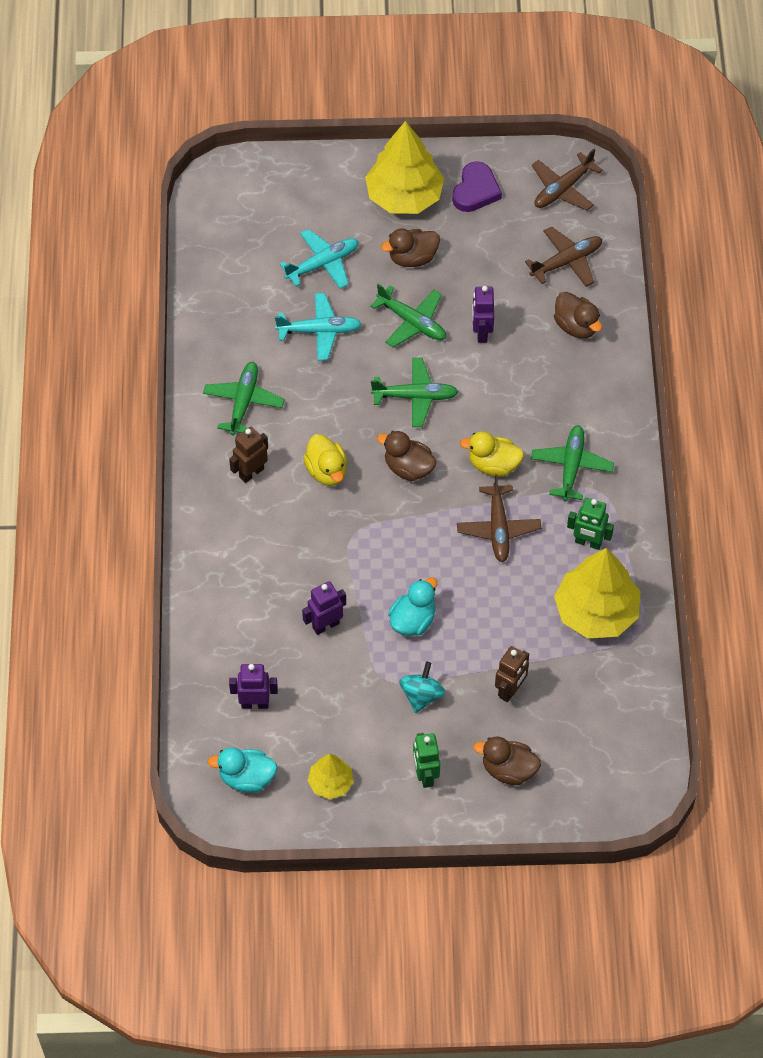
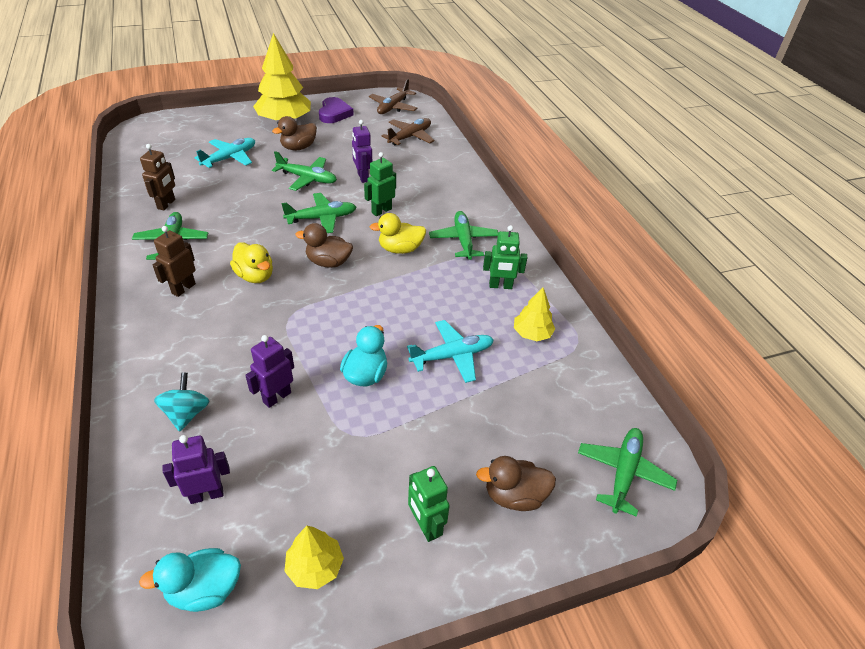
camera: 20 degrees left, 15 degrees down
turquoise plane [275,293,362,361] -> turquoise plane moved to [407,320,494,383]
turquoise spinning top [399,662,445,713] -> turquoise spinning top moved to [154,372,210,432]
brown plane [457,474,541,562] -> none
brown robot [495,646,529,702] -> brown robot moved to [140,144,175,210]
brown duck [554,292,602,339] -> none
yellow tree [554,548,640,638] -> yellow tree [514,288,555,341], size x0.51
none -> green robot [364,152,396,216]
none -> green plane [578,428,677,517]

